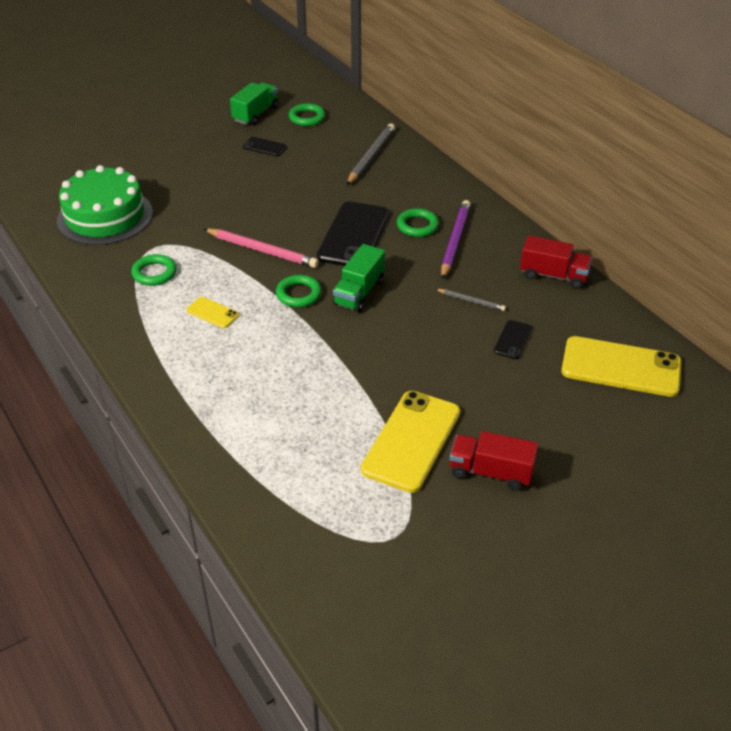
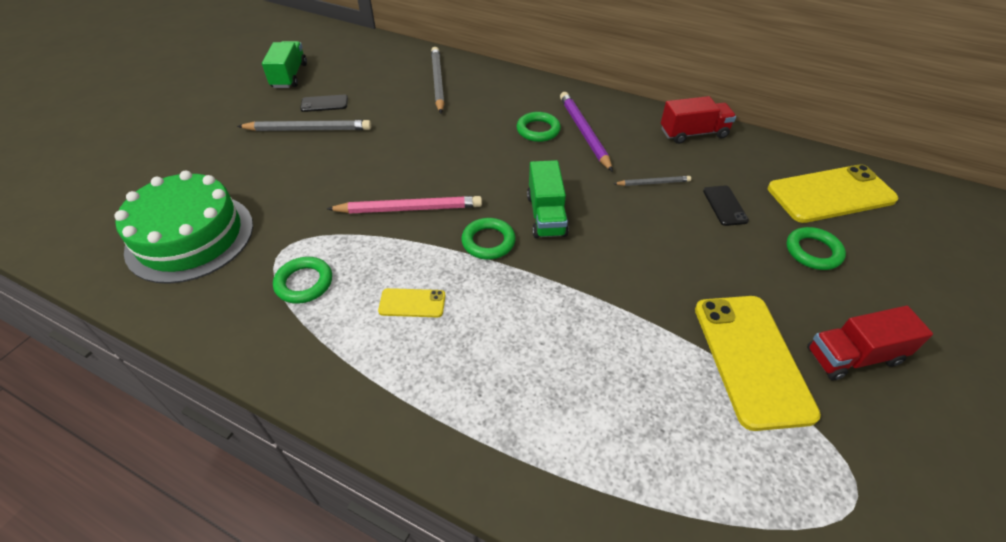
camera: 30 degrees left, 5 degrees up
green ring [289,103,325,126] -> green ring moved to [786,227,846,270]
black phone [317,201,389,266] -> none
none -> grey pencil [237,120,371,131]

